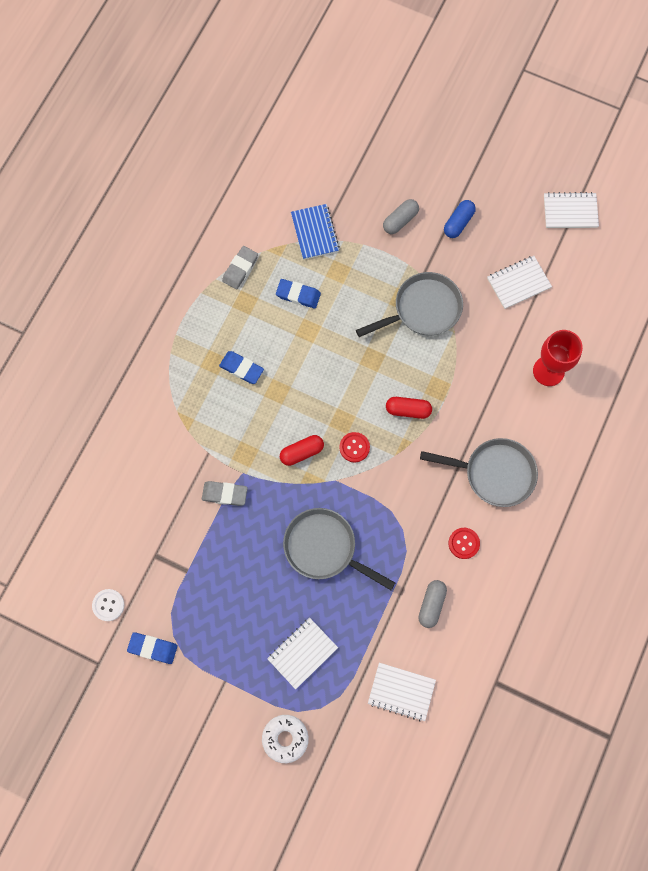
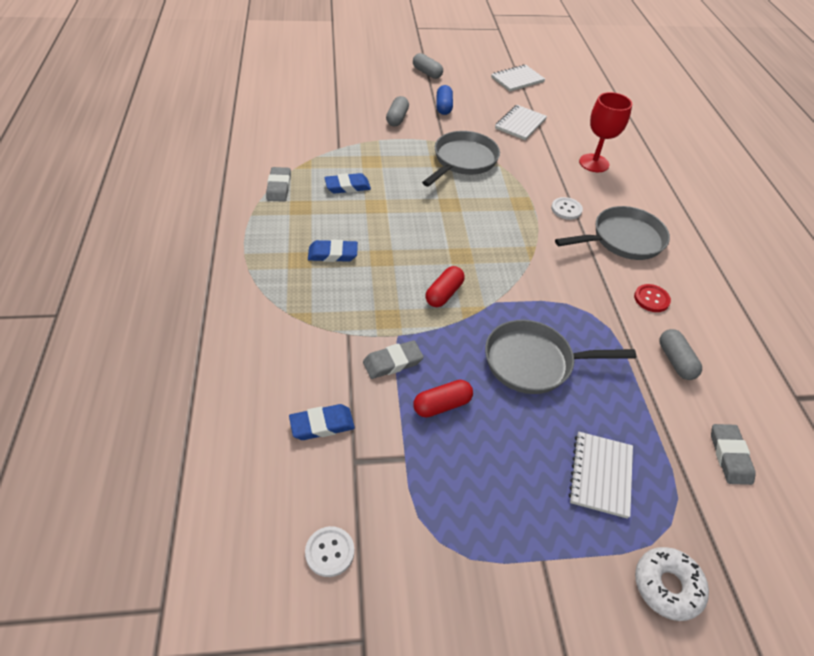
camera: 35 degrees left, 25 degrees down
blue eraser [127,632,178,664] -> blue eraser moved to [289,404,355,440]
blue notebook [291,204,340,260] -> none
red button [339,432,370,463] -> none
white notebook [368,663,436,722] -> grey eraser [711,424,756,485]
red capsule [386,397,432,419] -> red capsule moved to [413,380,473,418]
none -> grey capsule [413,53,443,79]
none -> white button [551,197,583,220]

